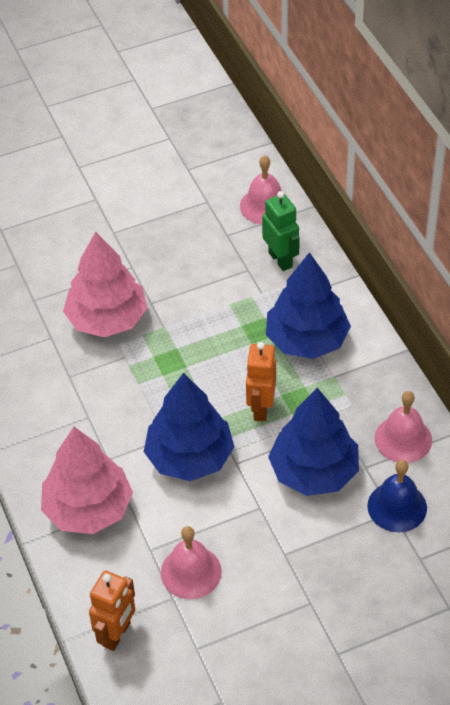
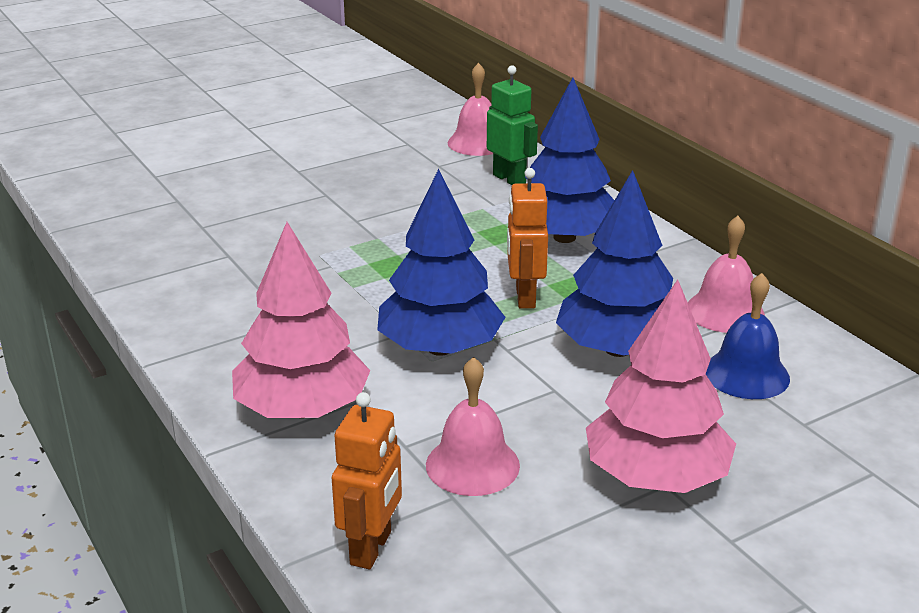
camera: 10 degrees left, 20 degrees down
pink tree [63,231,147,337] -> pink tree moved to [586,280,736,493]

